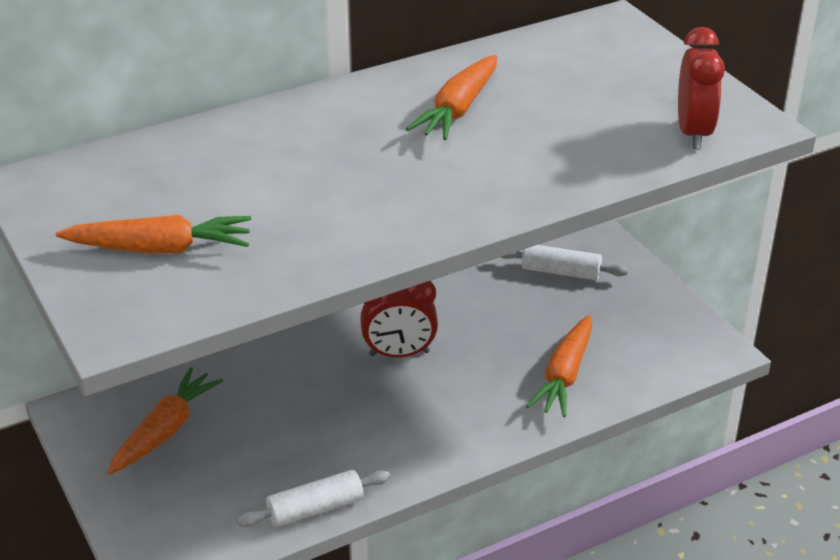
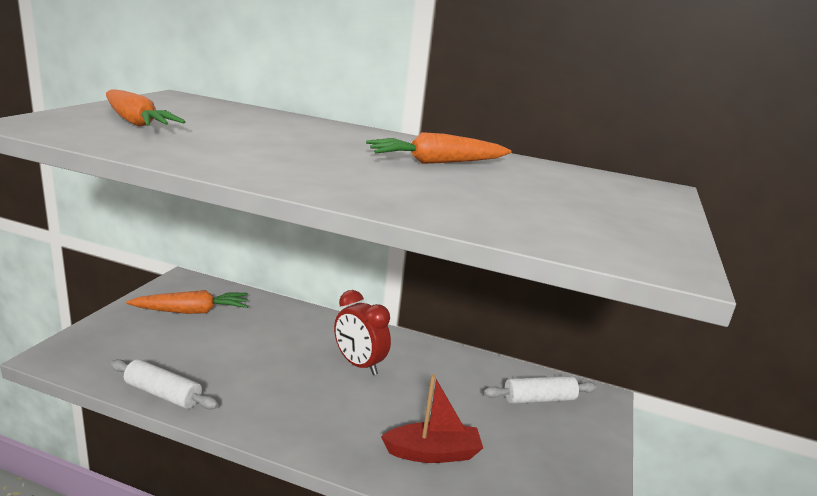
camera: 45 degrees right, 15 degrees down
white rolling pin [501,245,628,280] -> white rolling pin turned 75 degrees counterclockwise [484,376,597,404]
orange carrot [526,315,592,417] -> red boat [381,374,483,463]
red clock [678,27,725,149] -> none

